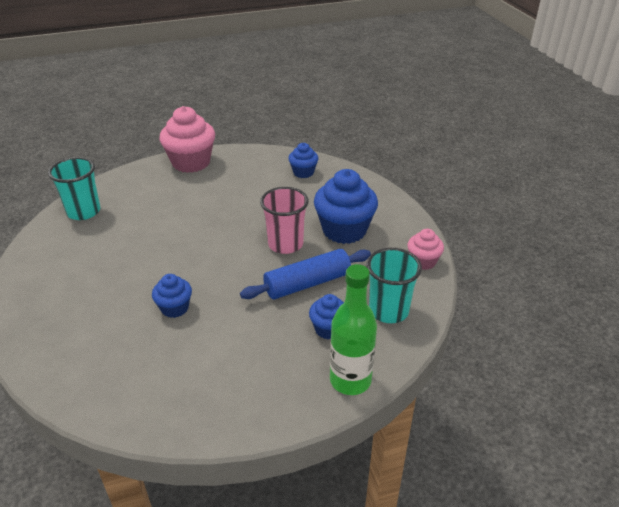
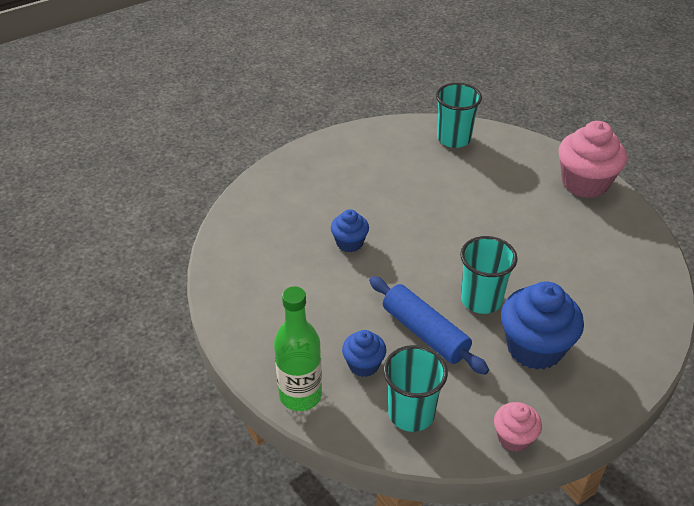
camera: 75 degrees right, 5 degrees up
pink cup [260,187,309,254] -> turquoise cup [460,236,518,314]
blue cupcake [288,143,318,178] -> none

